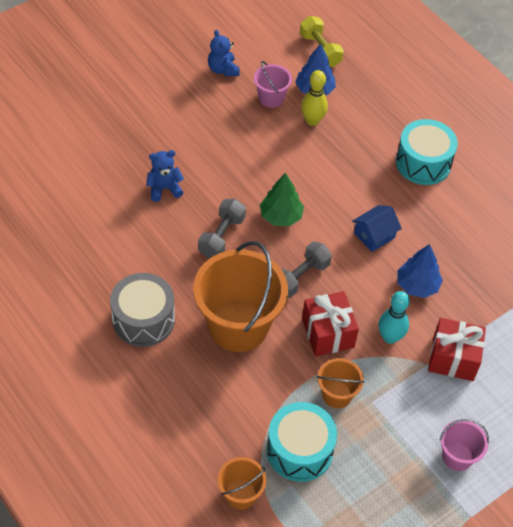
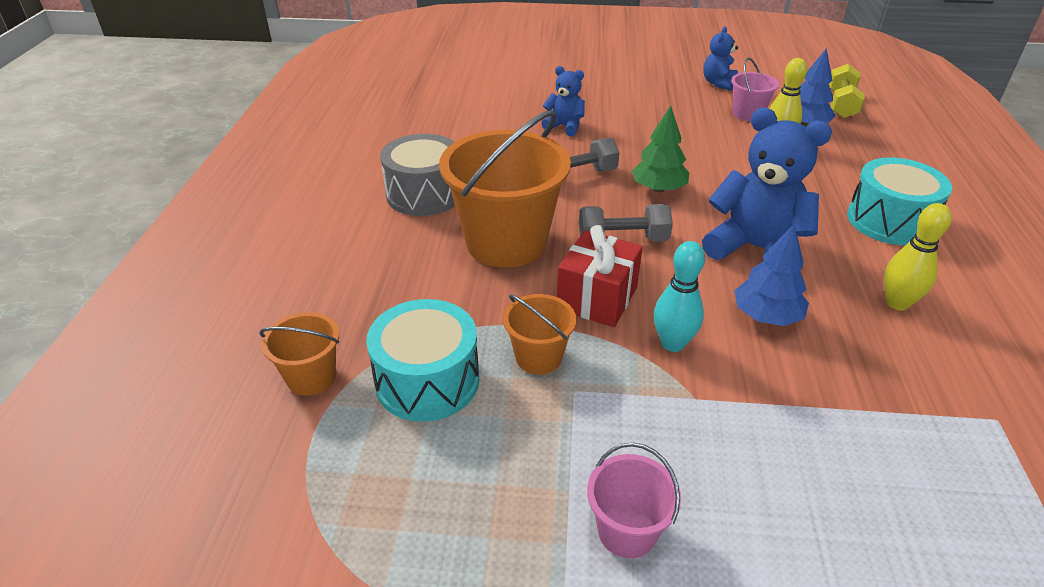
camera: 45 degrees right, 15 degrees down
blue house [352,205,402,252] -> blue teddy bear [702,108,832,260]
red gift [428,318,486,381] -> none
none -> yellow bowling pin [884,203,952,310]

